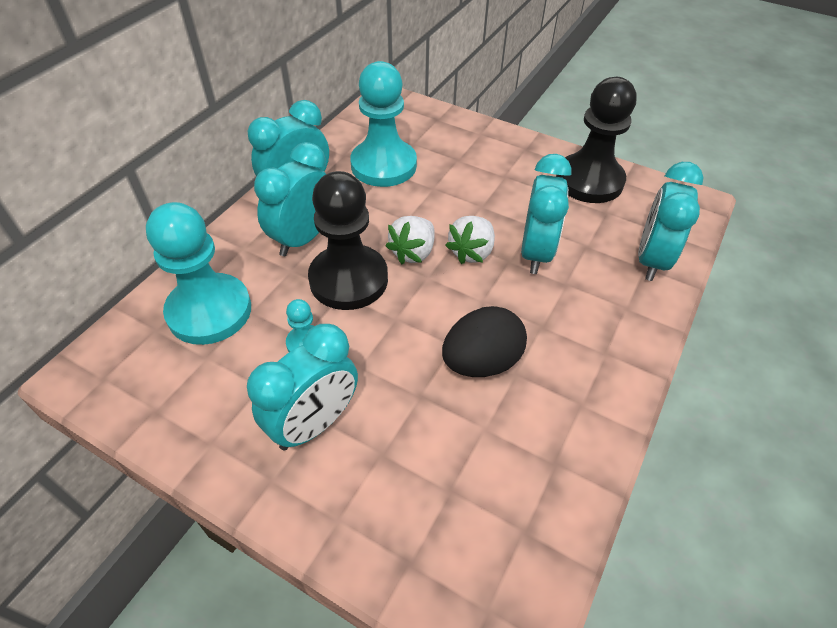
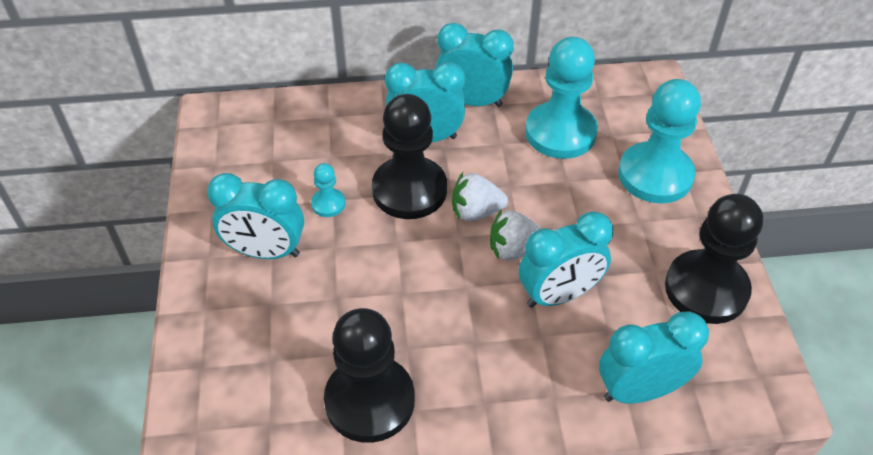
camera: 55 degrees right, 0 degrees up
turquoise pawn [146,202,251,345] -> turquoise pawn moved to [618,79,701,203]
black egg [442,306,527,377] -> none
none -> black pawn [324,308,415,443]

